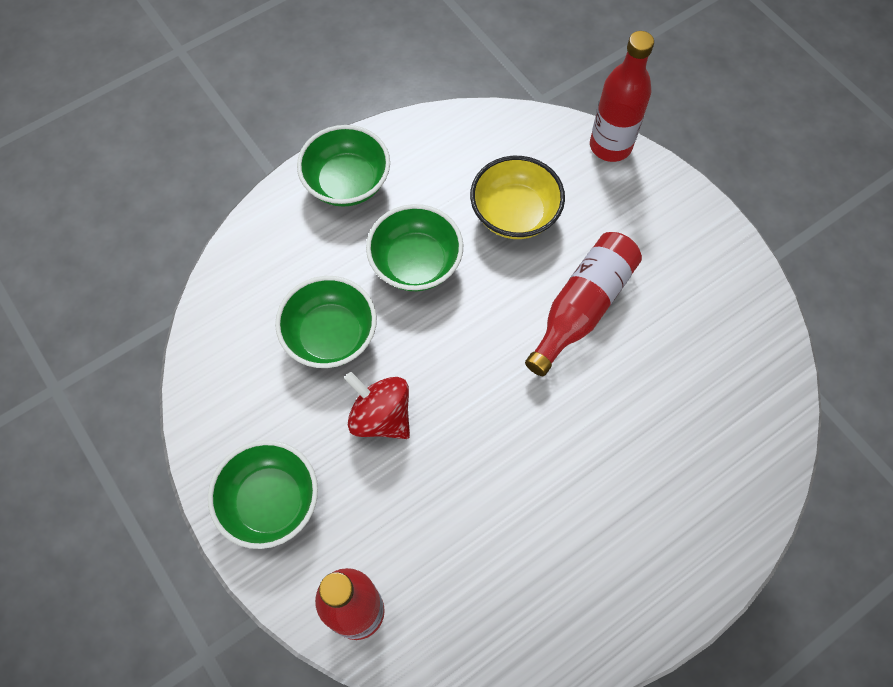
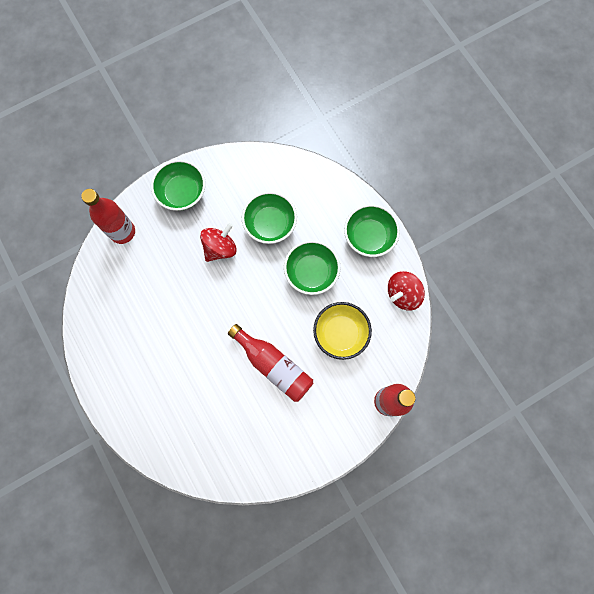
camera: 95 degrees right, 10 degrees up
none -> red spinning top [388,271,425,311]

